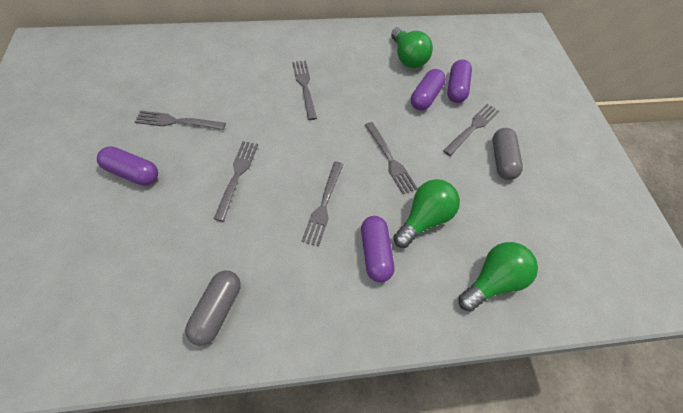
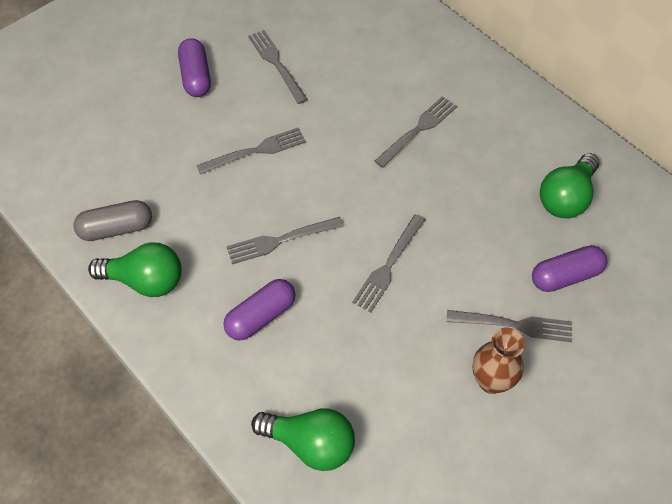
camera: 60 degrees right, 0 degrees up
green light bulb [394,179,460,248] -> green light bulb moved to [88,242,182,297]
purple capsule [411,69,446,111] -> none
grey capsule [492,128,523,180] -> brown vase [472,328,525,394]

